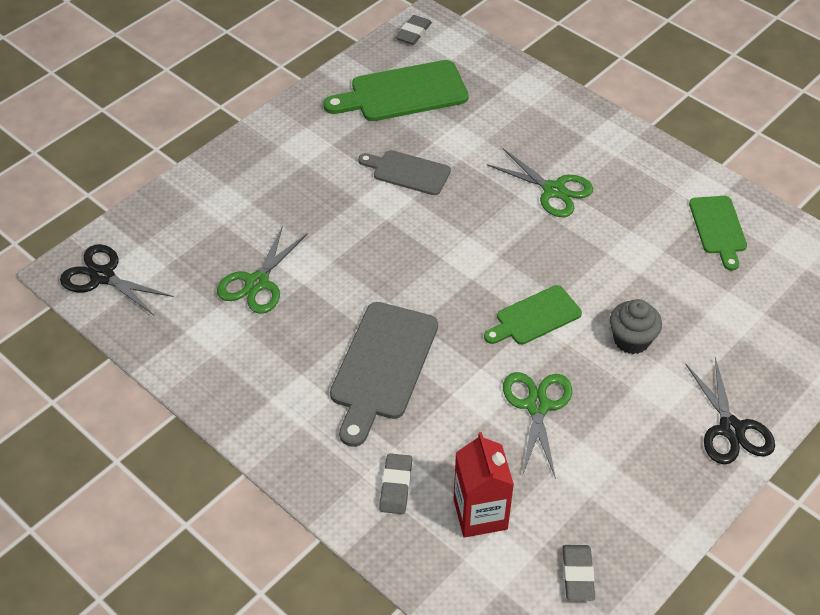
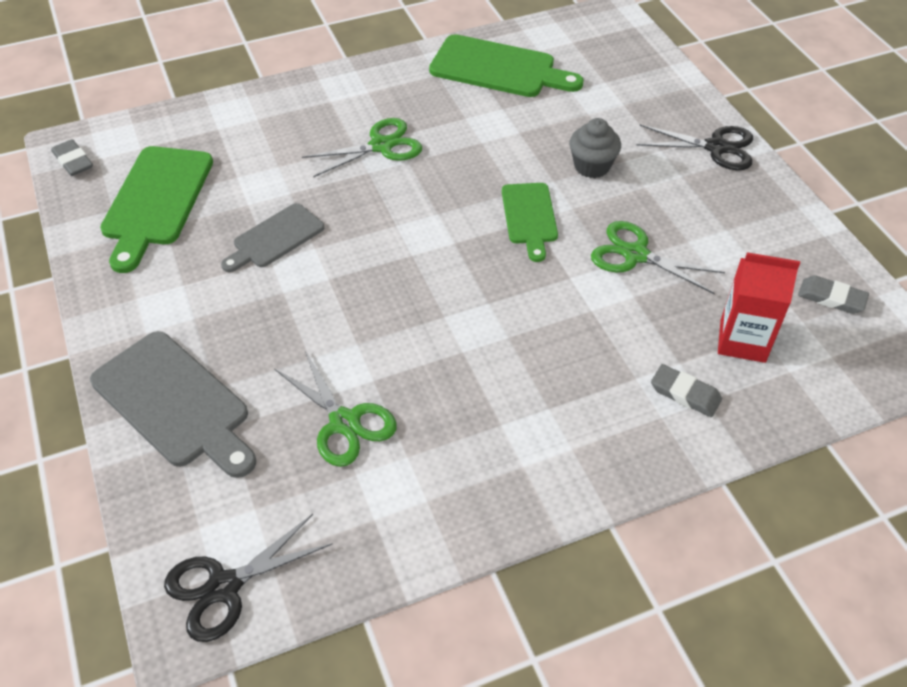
camera: 65 degrees left, 0 degrees up
grey cutting board [330,302,438,447] -> grey cutting board moved to [90,331,256,478]
green cutting board [689,196,747,271] -> green cutting board [429,34,584,97], size x1.63

